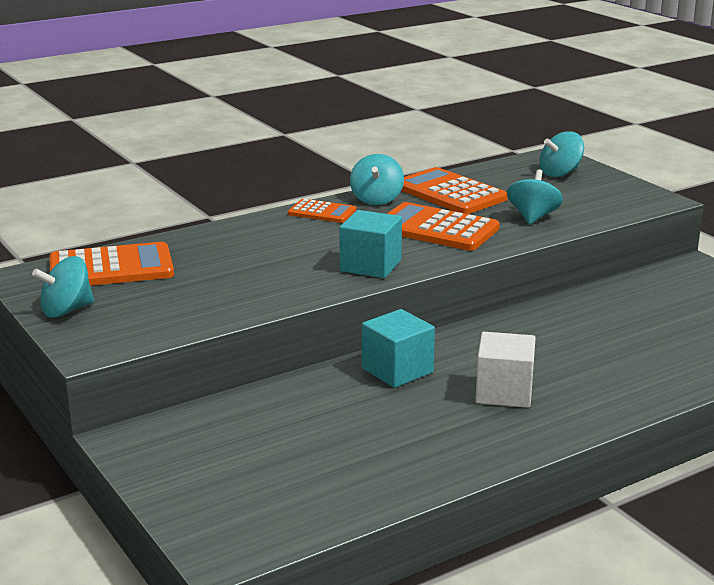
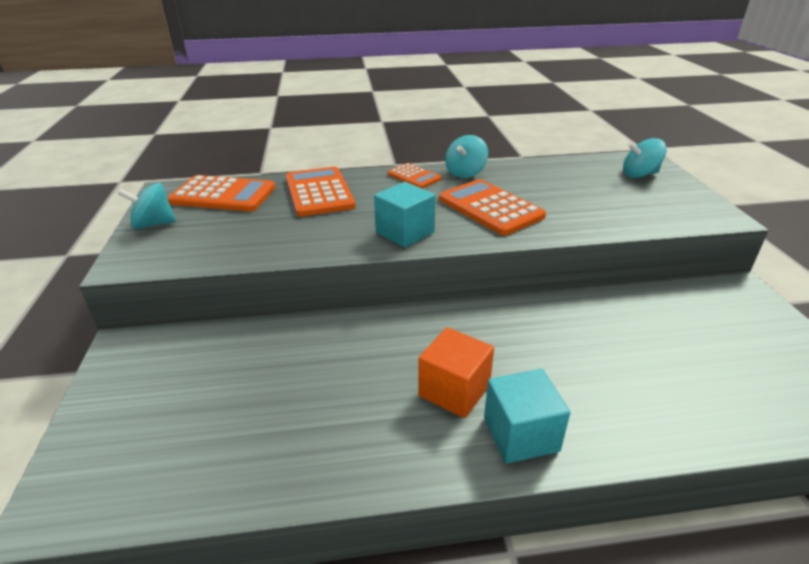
camera: 25 degrees right, 10 degrees up
turquoise cube [362,309,435,388] -> turquoise cube moved to [484,369,570,464]
orange calculator [401,167,508,214] -> orange calculator moved to [286,167,356,217]
white cube [475,332,536,408] -> orange cube [418,327,494,418]
turquoise spinning top [507,169,563,224] -> none

